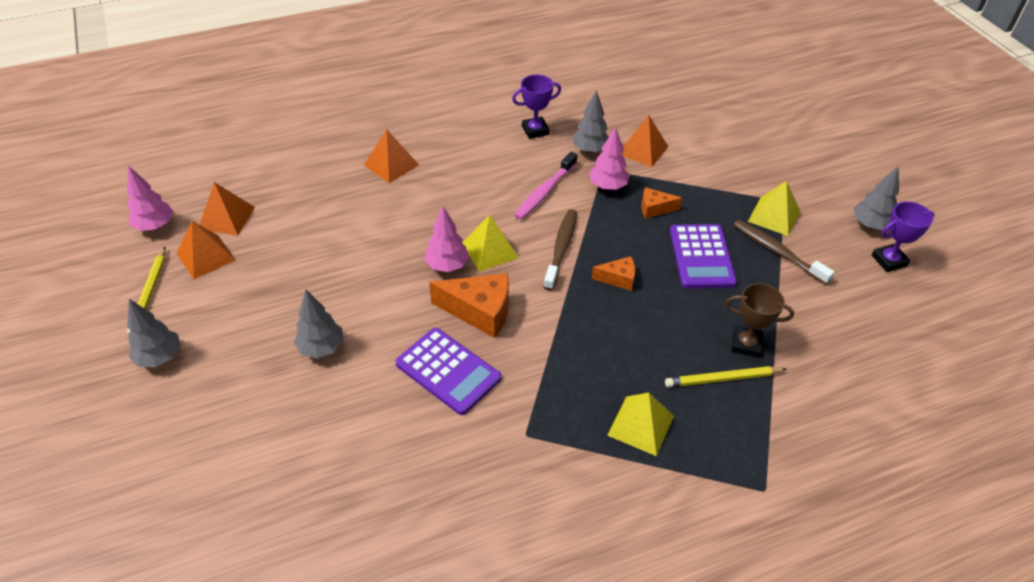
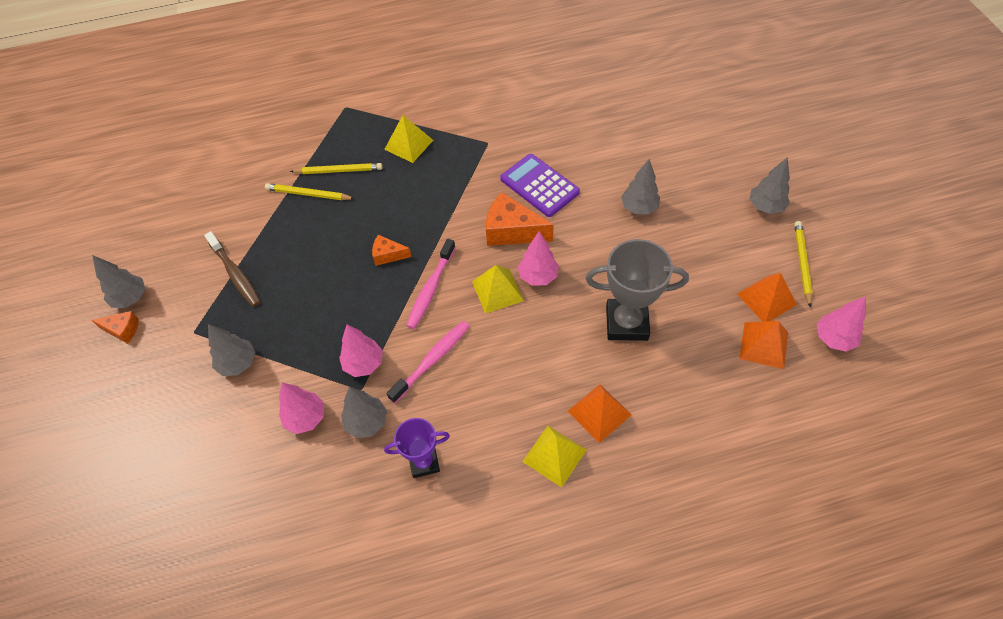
camera: 170 degrees left, 10 degrees up
brown toothbrush [543,209,577,291] -> pink toothbrush [406,239,456,329]
orange pyramid [622,115,668,167] -> pink tree [279,383,324,434]
orange cheese [641,187,682,219] -> orange cheese moved to [92,311,139,344]
purple calculator [670,224,737,289] -> none
brown trophy [725,283,794,358] -> yellow pencil [265,183,355,200]
yellow pyramid [748,181,800,236] -> yellow pyramid moved to [522,426,586,487]
purple trophy [872,201,934,272] -> none
none -> grey tree [208,324,255,376]
none -> grey trophy [586,239,689,341]

